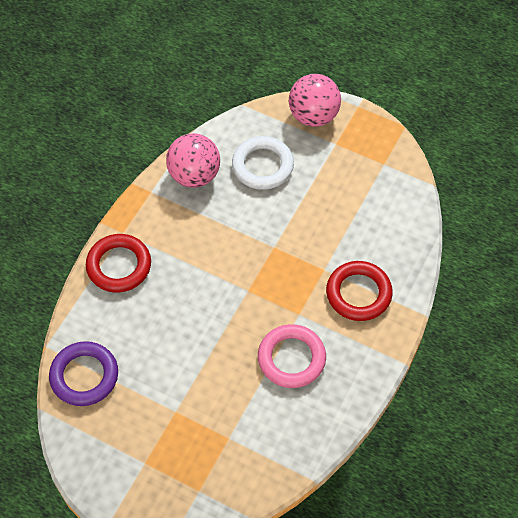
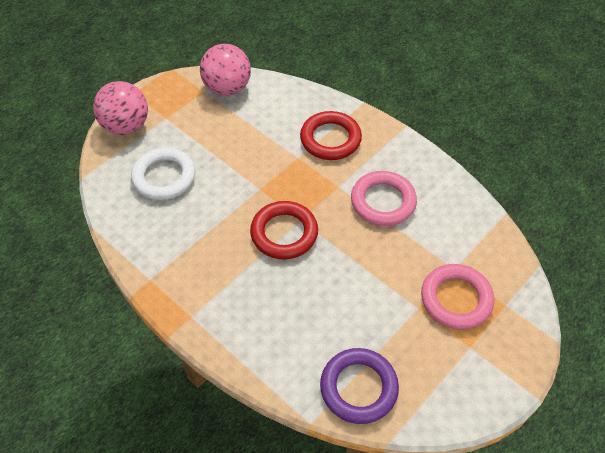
camera: 75 degrees left, 5 degrees down
red ring [86,234,151,292] -> red ring moved to [250,201,318,259]
pink ball [166,133,220,188] -> pink ball moved to [200,44,251,96]
none -> pink ring [421,264,494,329]

